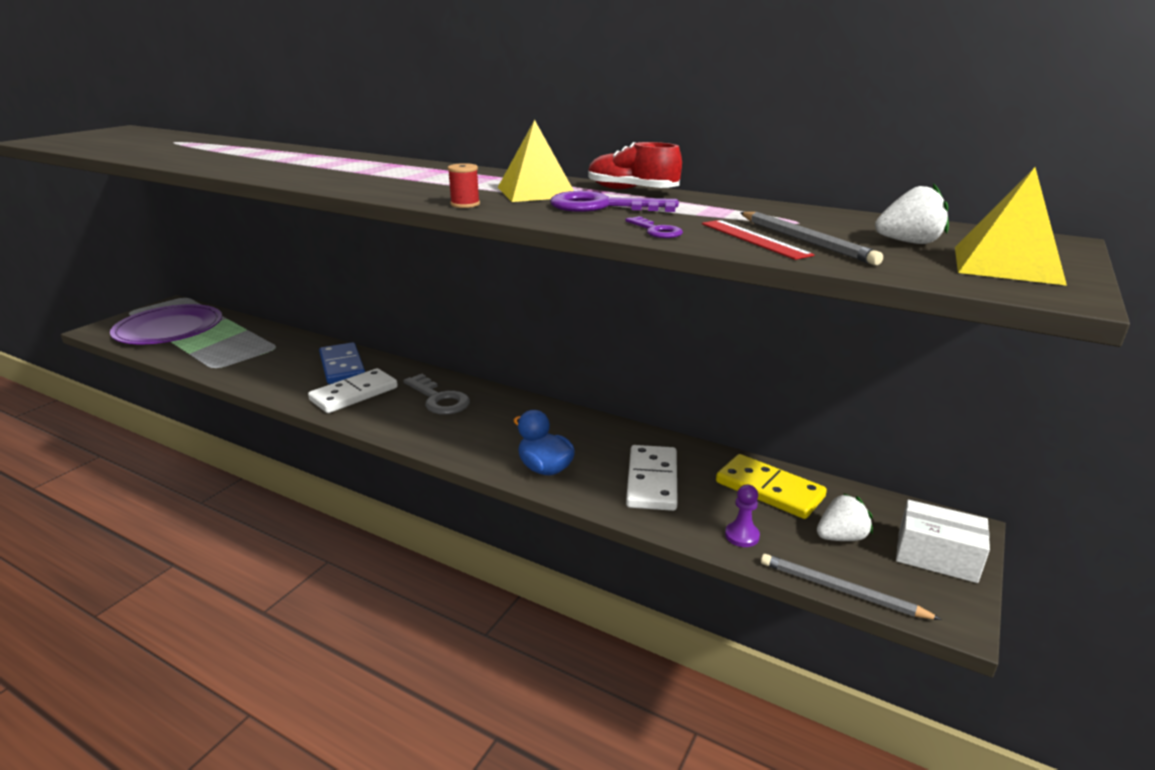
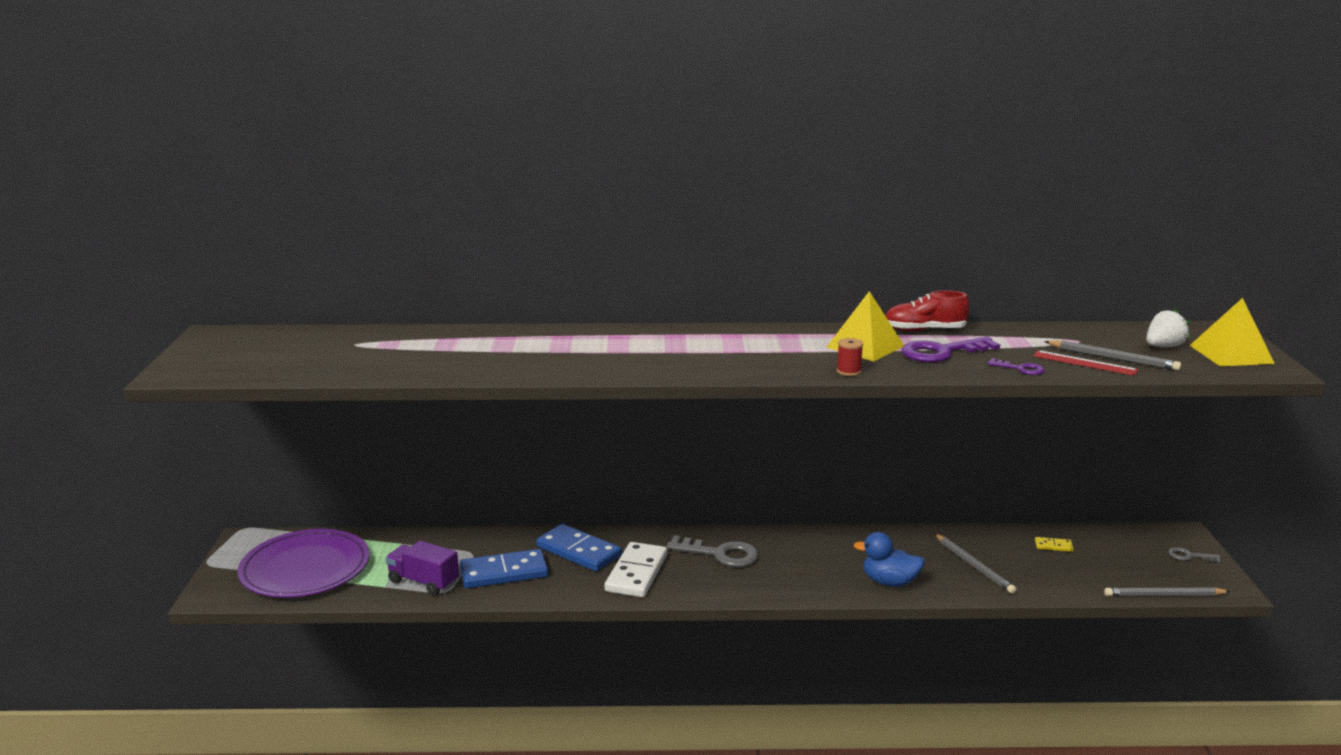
camera: 30 degrees left, 5 degrees down
white domino [626,445,678,511] -> grey pencil [934,533,1017,594]
yellow domino [716,454,827,519] -> yellow domino [1035,537,1074,552], size x0.44
purple pawn [725,485,760,547] -> none
white strawberry [817,493,873,541] -> none
white box [896,500,990,583] -> grey key [1169,547,1221,562]
none -> purple truck [386,541,459,595]
none -> blue domino [460,549,548,588]

